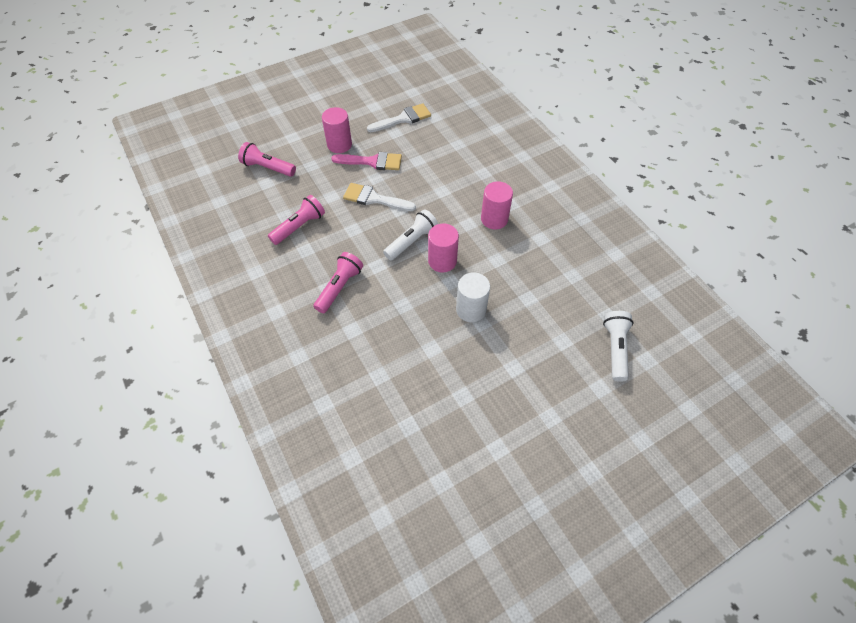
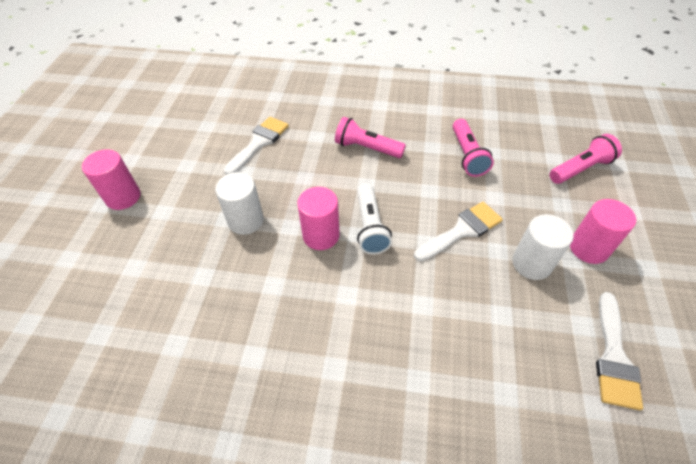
camera: 130 degrees right, 5 degrees down
pink flashlight [313,252,363,313] -> pink flashlight turned 135 degrees clockwise [335,117,406,158]
pink brush [331,152,402,170] -> white cylinder [513,214,574,280]
pink cylinder [481,181,513,229] -> pink cylinder moved to [82,149,140,210]
white flashlight [603,311,633,382] -> none
none -> white brush [224,117,289,175]

